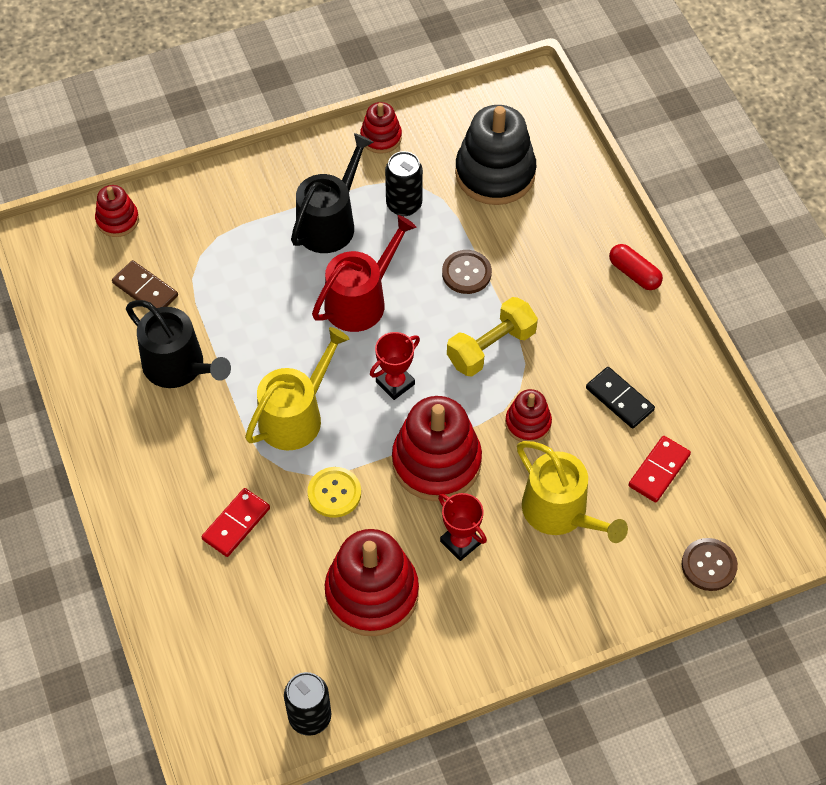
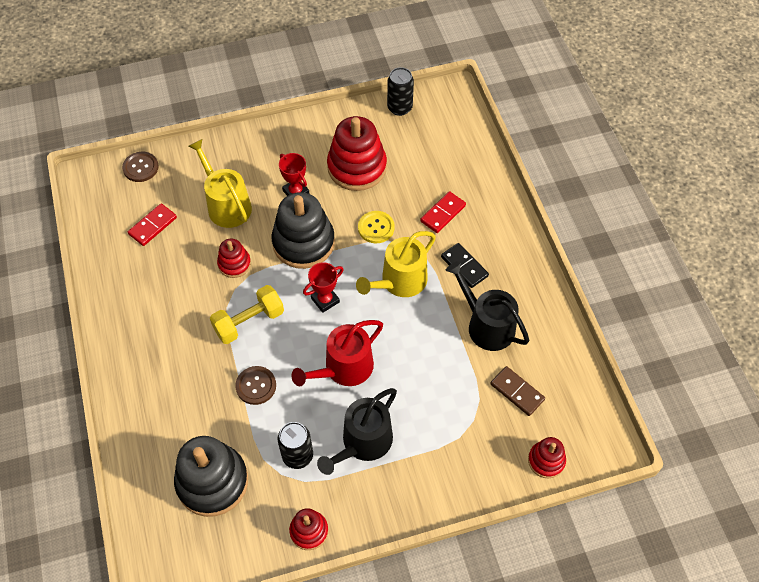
camera: 175 degrees left, 0 degrees up
red stacking toy [392,396,482,501] -> black stacking toy [272,192,335,269]
black domino [586,367,655,429] -> black domino moved to [441,243,489,288]
red capsule [609,244,663,290] -> none

